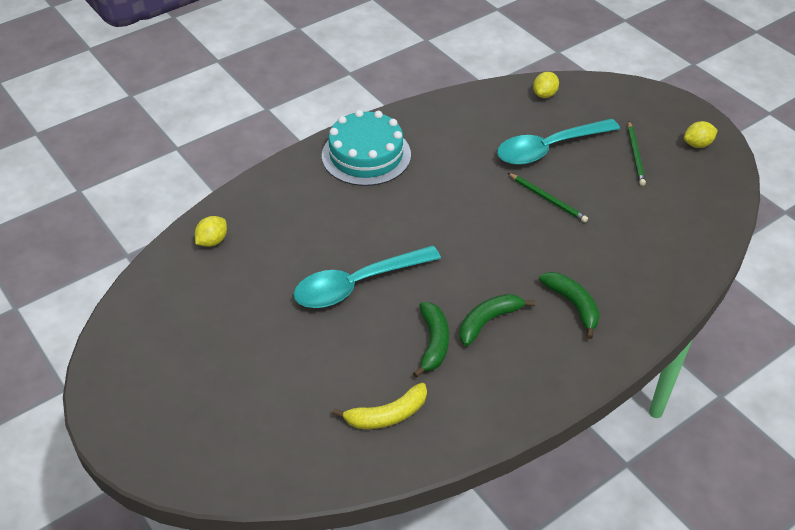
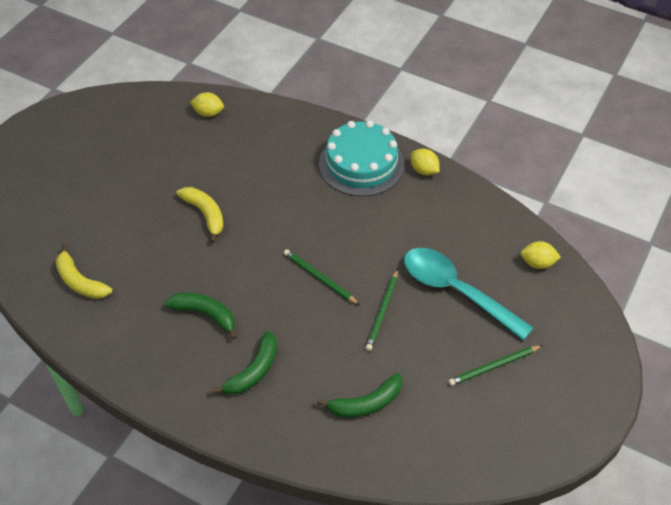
camera: 65 degrees right, 5 degrees up
turquoise spoon [293,245,441,308] -> yellow banana [176,187,224,243]
green banana [413,302,449,378] -> green banana moved to [317,373,402,418]
yellow lemon [684,121,718,148] -> yellow lemon moved to [411,148,440,175]
none -> green pencil [284,249,360,305]

